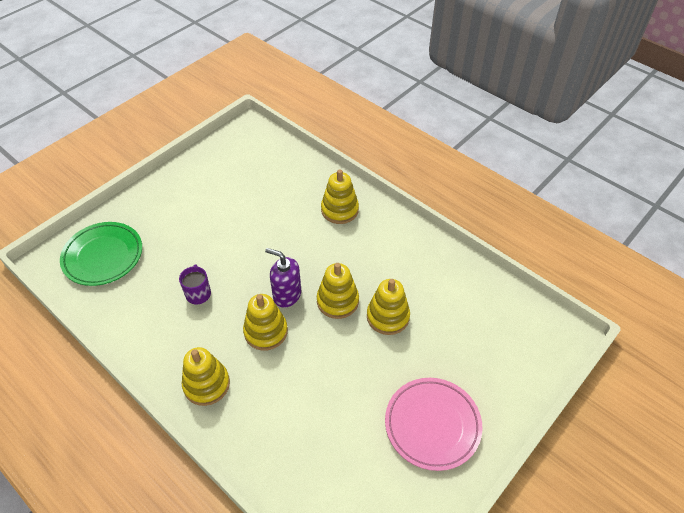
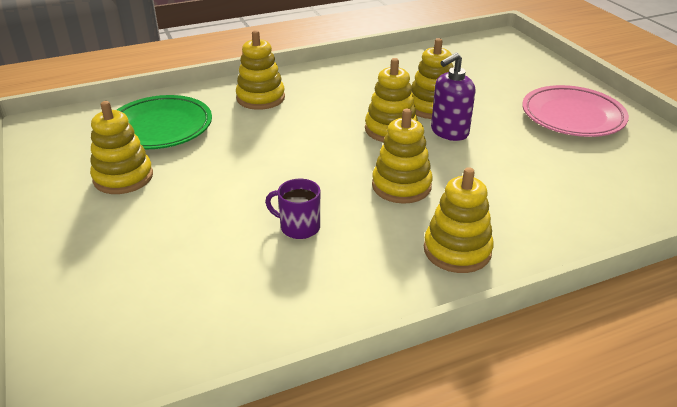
camera: 65 degrees left, 15 degrees down
green plate [60,222,142,286] -> green plate moved to [117,95,212,149]
purple soap dispenser [265,248,301,308] -> purple soap dispenser moved to [431,53,475,141]
none -> yellow stacking toy [90,101,153,194]

